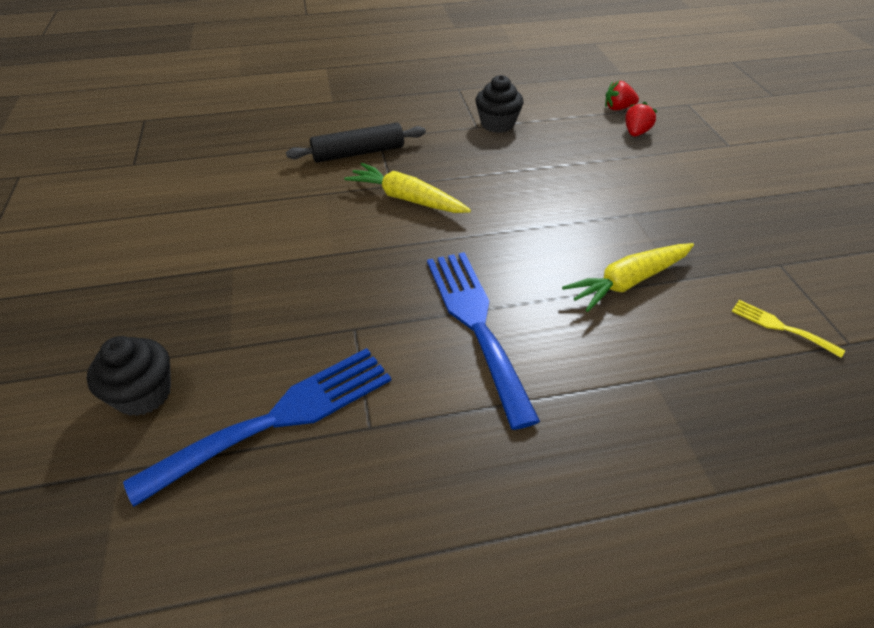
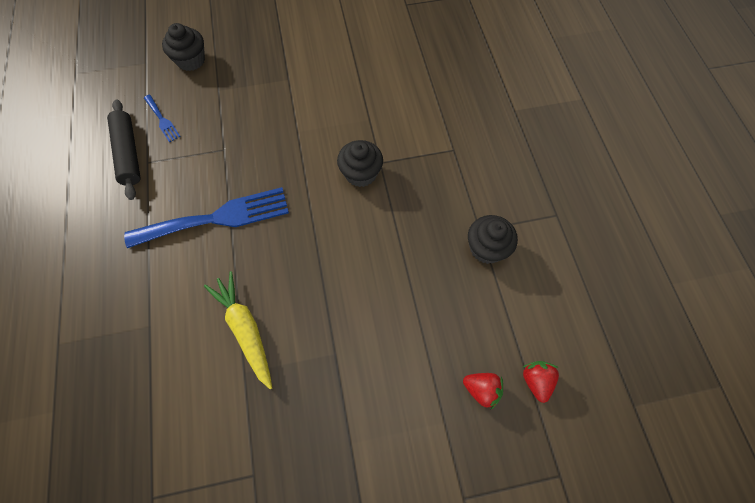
camera: 90 degrees right, 20 degrees up
blue fork [123,348,391,507] -> blue fork [144,95,181,143], size x0.45
black rolling pin [286,123,426,163] -> black rolling pin moved to [107,99,141,200]
yellow carrot [344,163,471,213] -> black cupcake [337,140,383,187]
yellow fork [731,300,845,358] -> none

